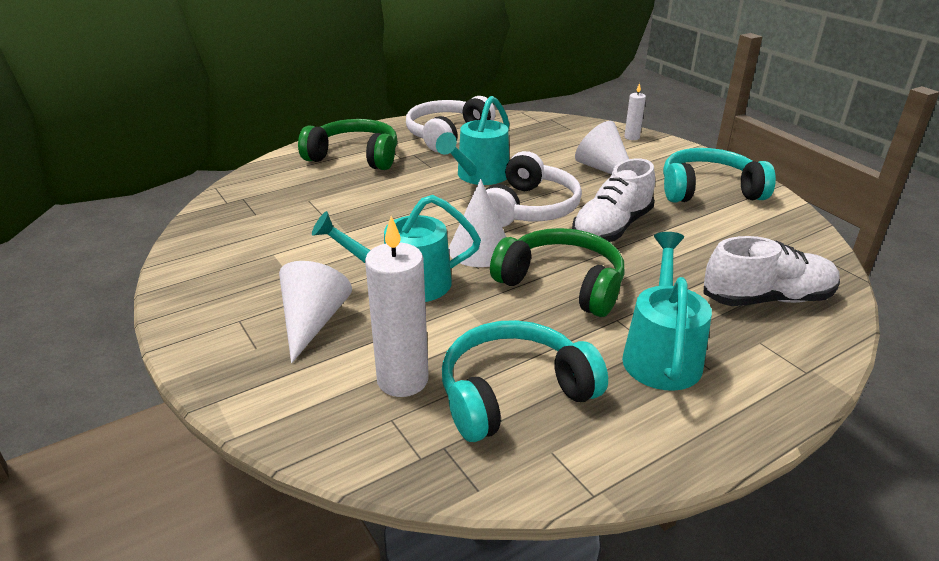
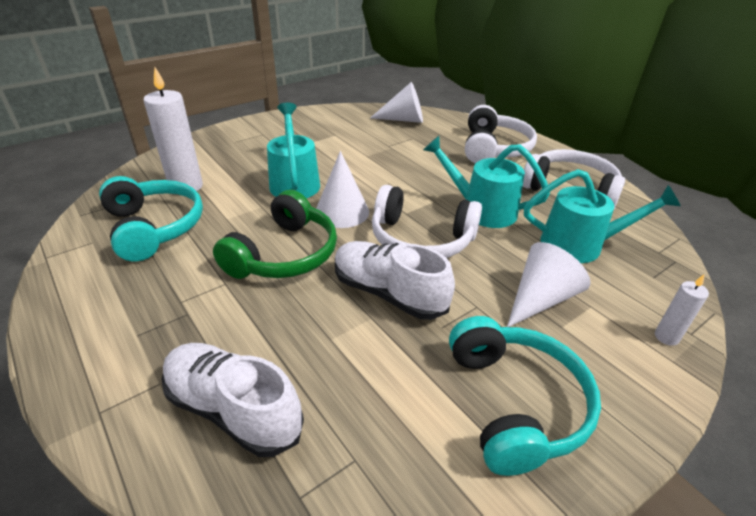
camera: 85 degrees right, 5 degrees up
white cone [279,261,352,363] -> white cone moved to [370,82,423,123]
green headphones [298,119,397,170] -> white headphones [465,105,537,163]
turquoise watering can [622,232,712,391] -> turquoise watering can moved to [524,169,680,263]
white shoe [704,236,840,306] -> white shoe turned 135 degrees clockwise [161,343,304,457]

